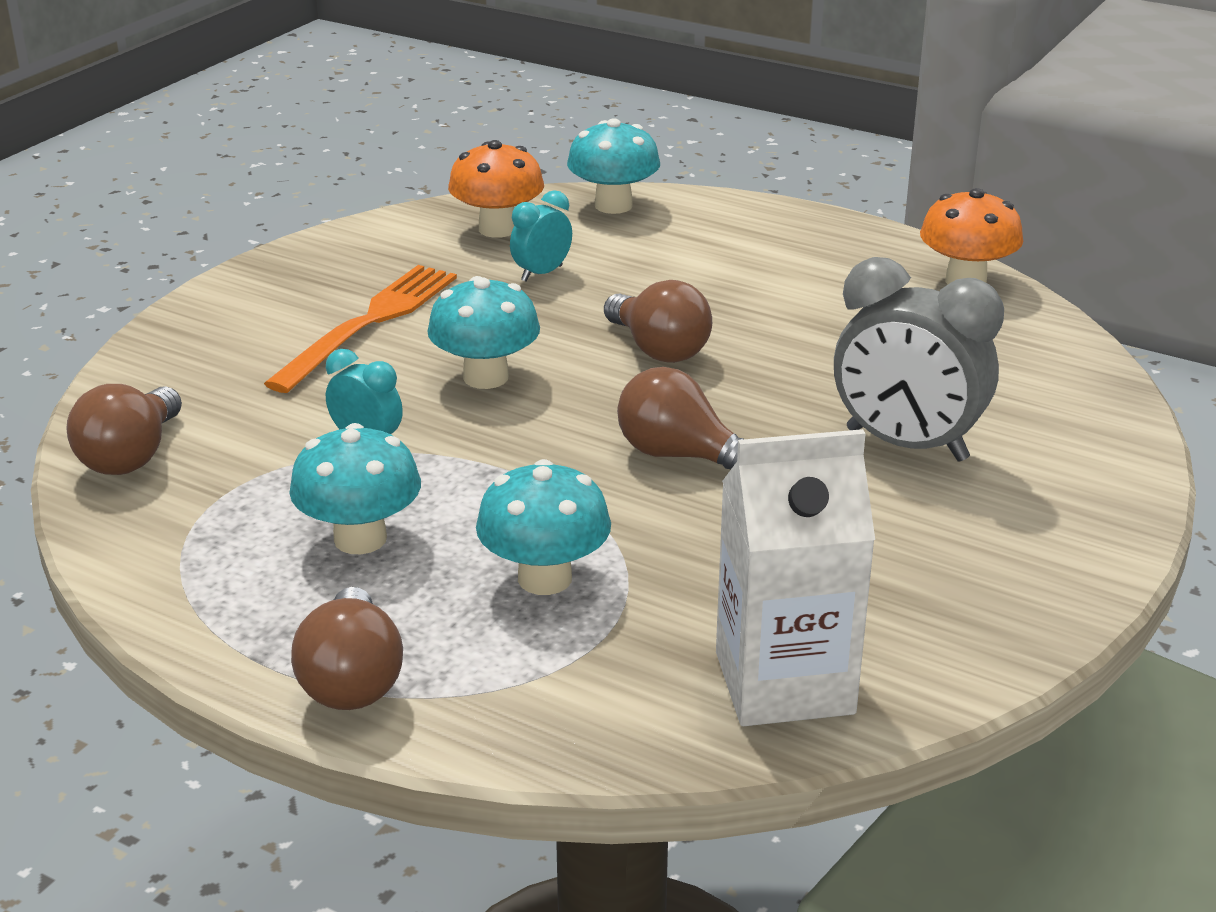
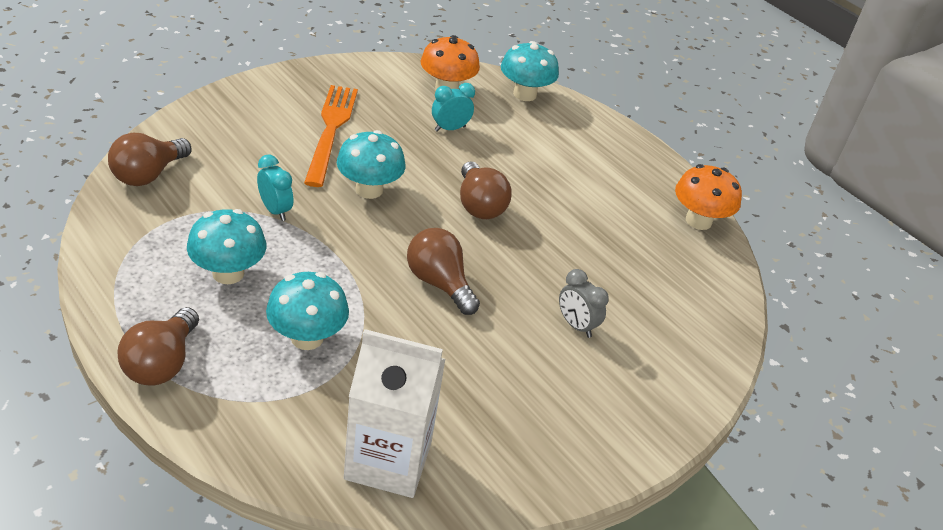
camera: 15 degrees right, 10 degrees up
orange fork [264,265,457,393] -> orange fork turned 45 degrees counterclockwise [304,85,358,187]
grey clock [834,257,1004,462] -> grey clock [559,269,609,338], size x0.51

